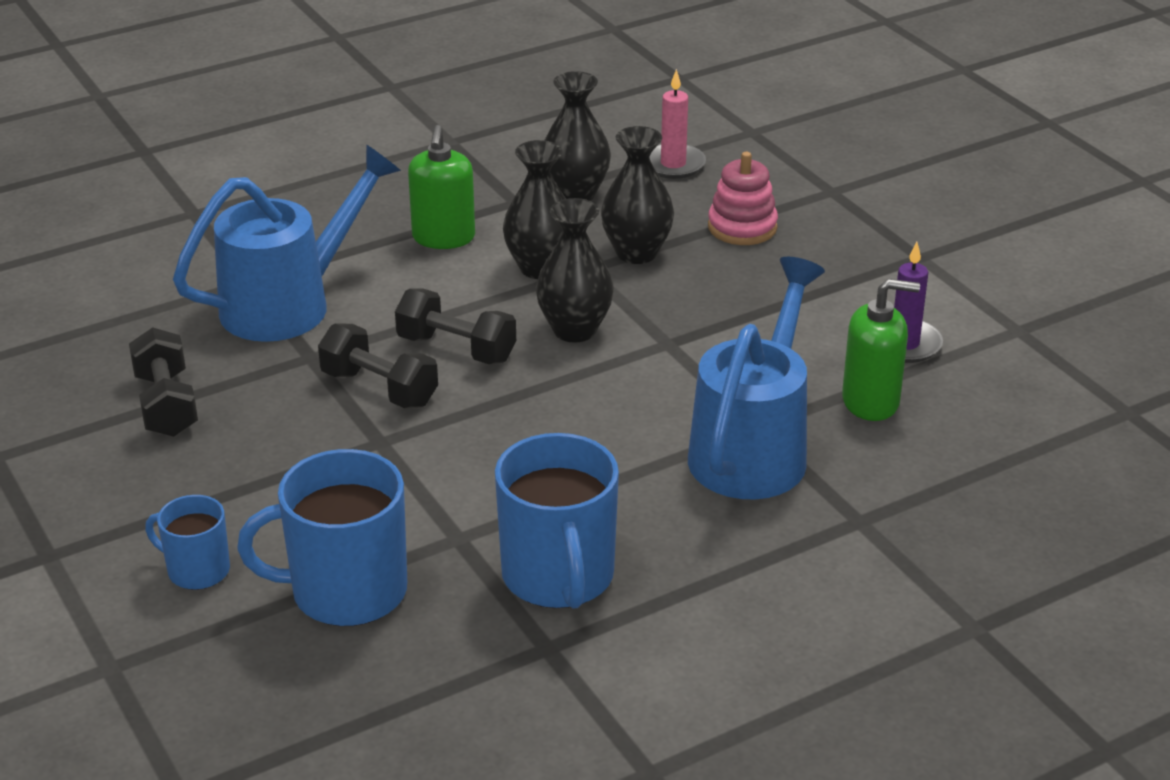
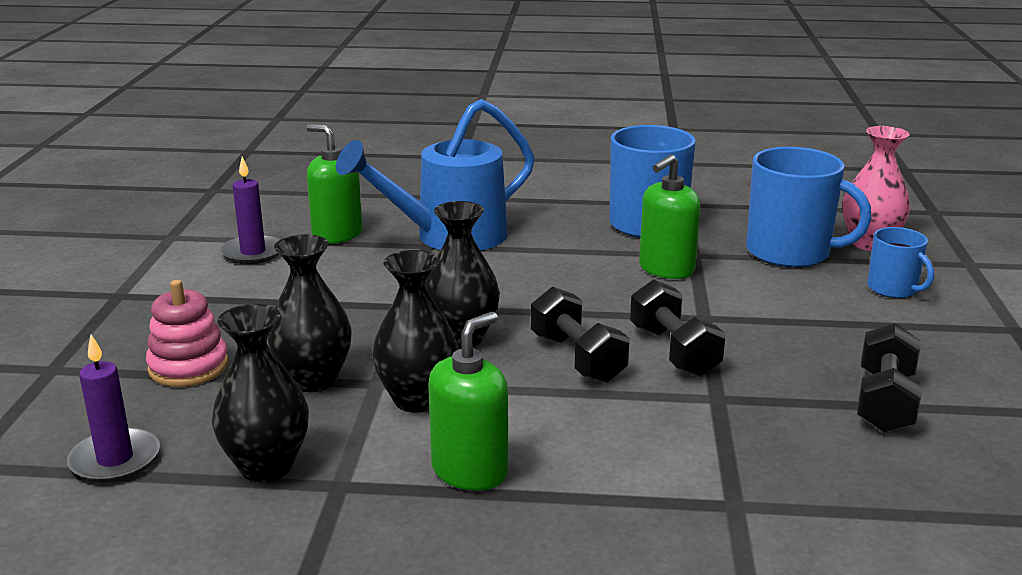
camera: 145 degrees left, 10 degrees down
blue watering can [173,144,401,342] -> none
pink candle [649,69,706,179] -> purple candle [67,334,160,483]
none -> green soap dispenser [639,154,701,279]
none -> pink vase [842,126,911,251]

